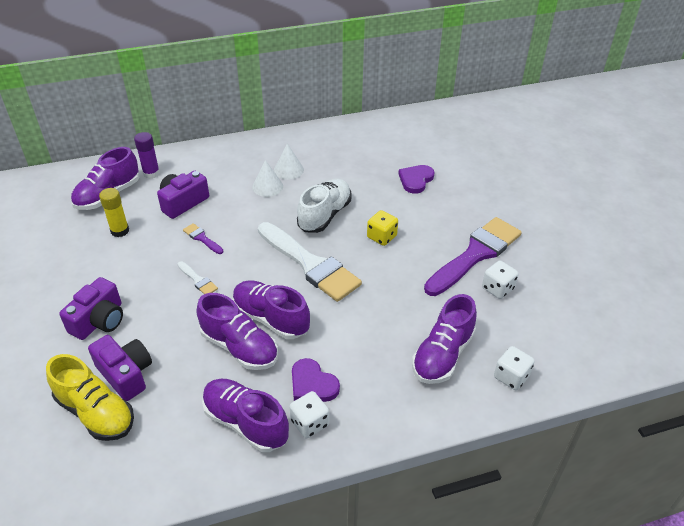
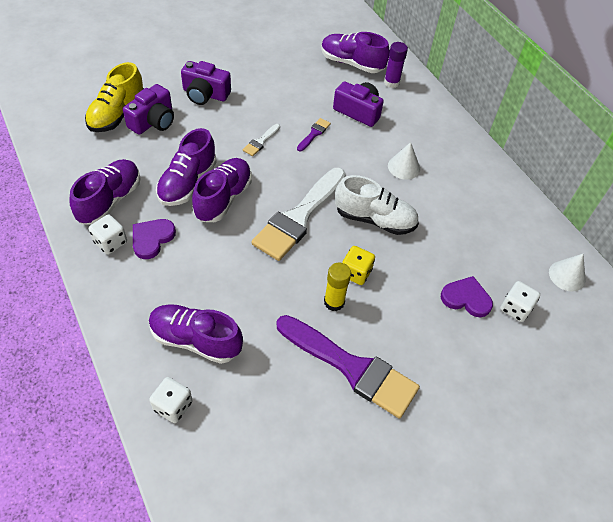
camera: 75 degrees right, 10 degrees up
yellow glue stick [99,188,129,237] -> yellow glue stick moved to [324,262,351,311]
white cone [274,144,304,180] -> white cone moved to [549,254,586,291]
white dice [482,260,519,299] -> white dice moved to [500,281,540,322]

